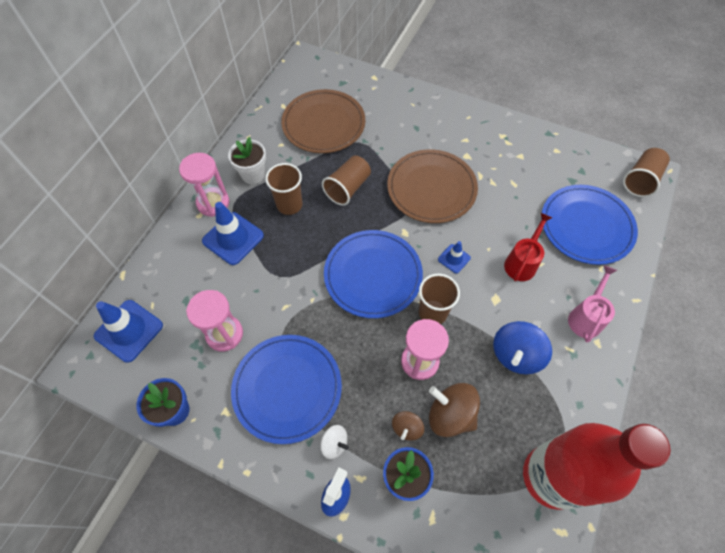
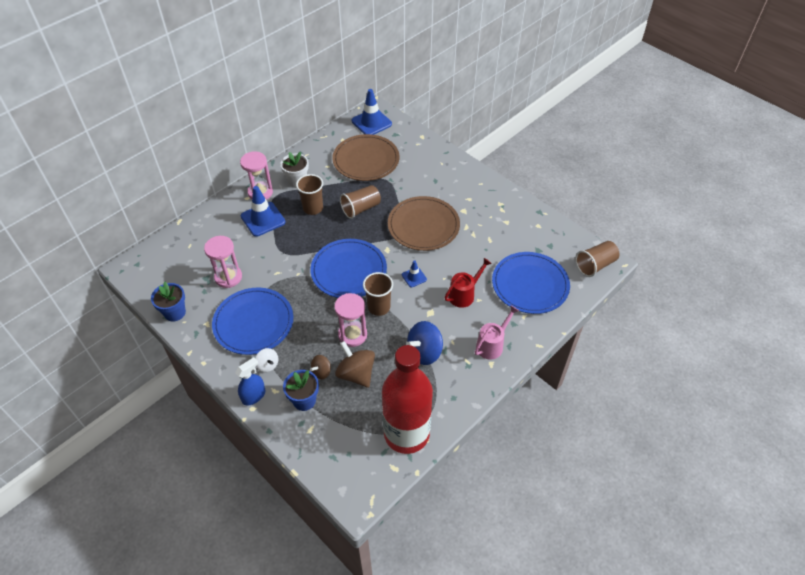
camera: 20 degrees right, 10 degrees down
blue traffic cone [94,300,163,363] -> blue traffic cone moved to [352,89,392,135]

